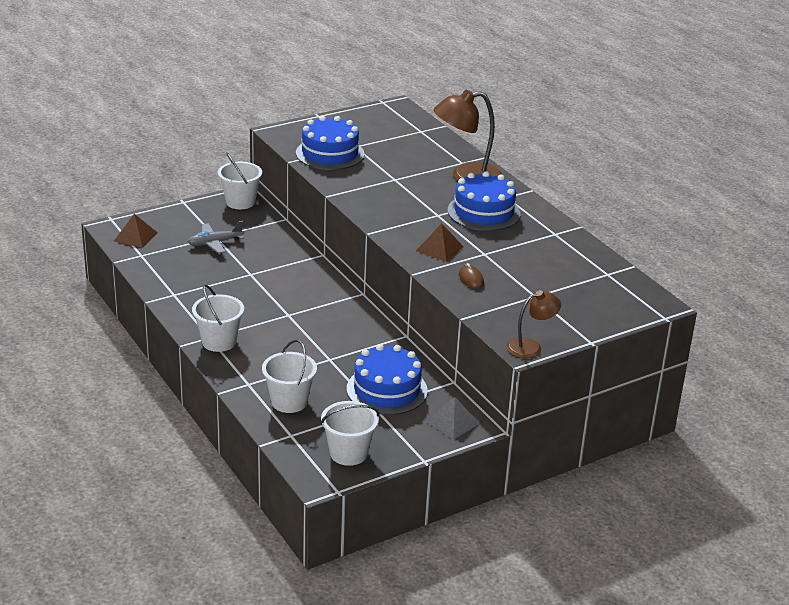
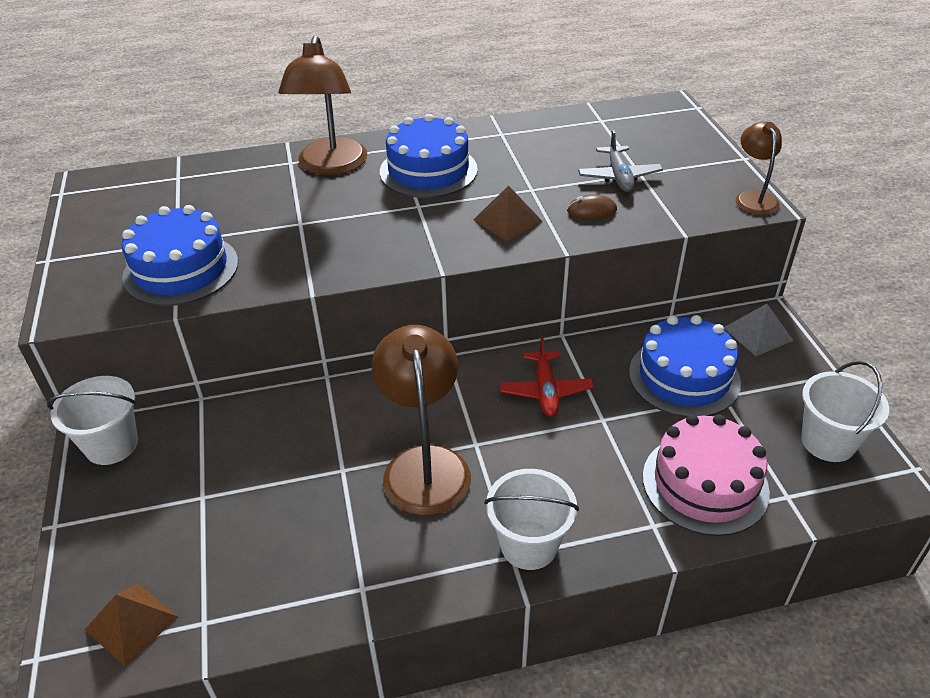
camera: 70 degrees left, 10 degrees up
grey plane [188,221,244,254] -> grey plane moved to [578,130,663,192]
white bucket [262,340,317,413] -> pink cake [643,414,770,536]
none -> brown lamp [372,325,471,516]
none -> red plane [499,336,594,417]

